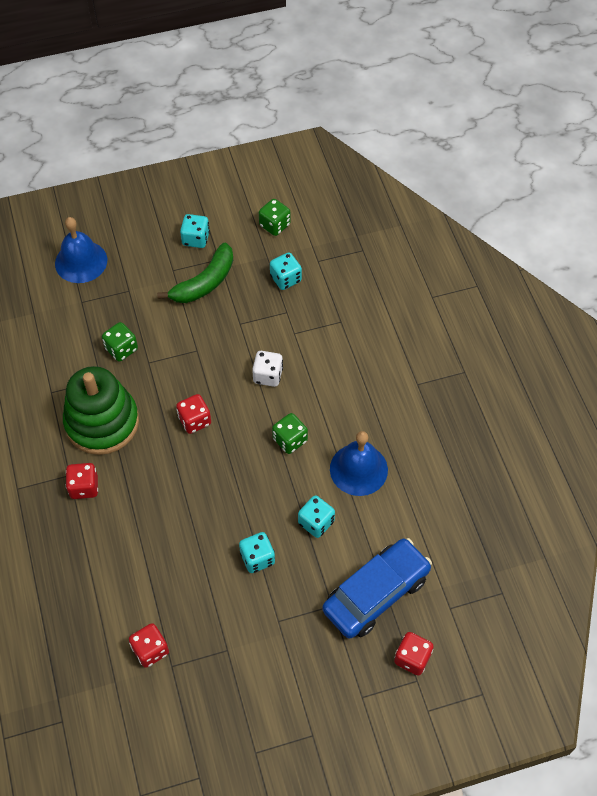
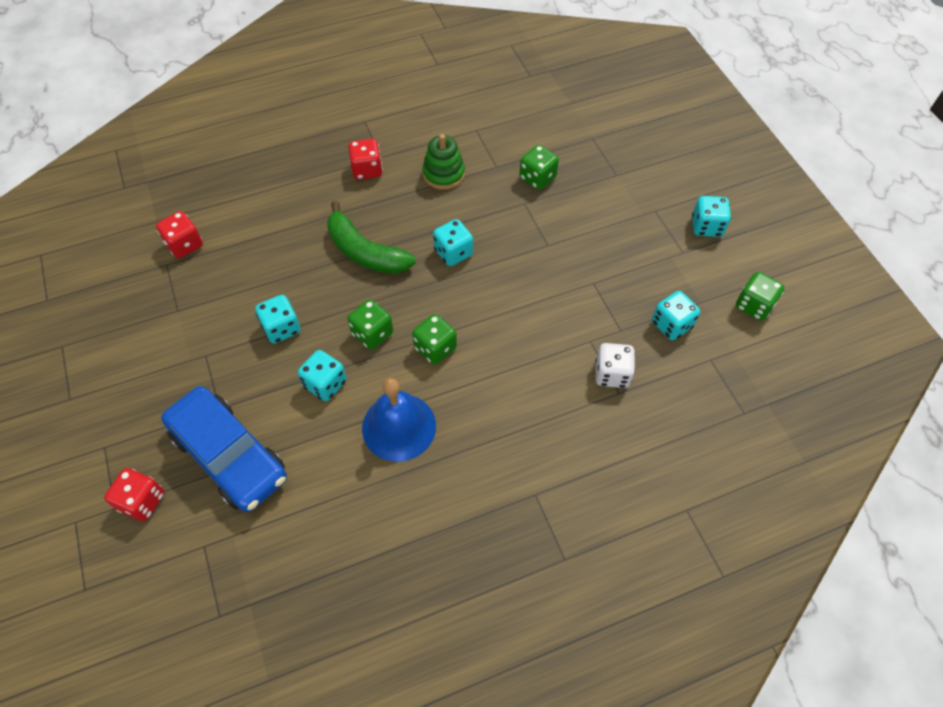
camera: 85 degrees right, 0 degrees up
blue bell [55,217,107,283] -> none
green stacking toy [63,366,139,455] -> green stacking toy [422,134,465,190], size x0.53
green banana [157,243,233,303] -> green banana moved to [327,201,416,274]
red dice [176,394,211,434] -> turquoise dice [433,219,473,266]
white dice [252,351,283,387] -> white dice moved to [595,343,635,388]
none -> green dice [348,299,393,350]

